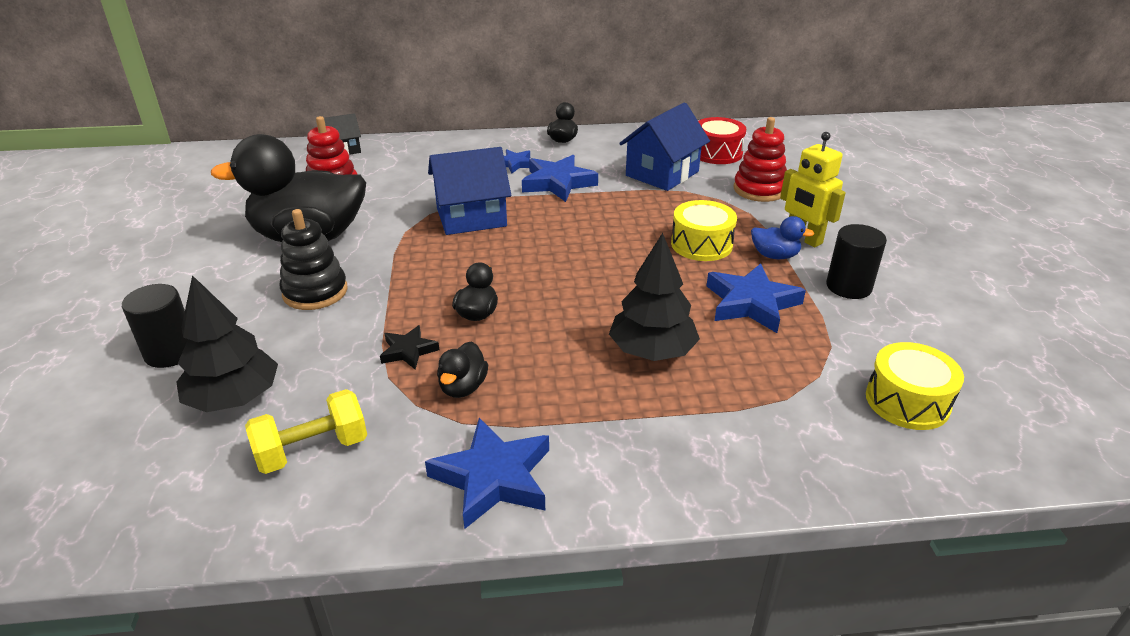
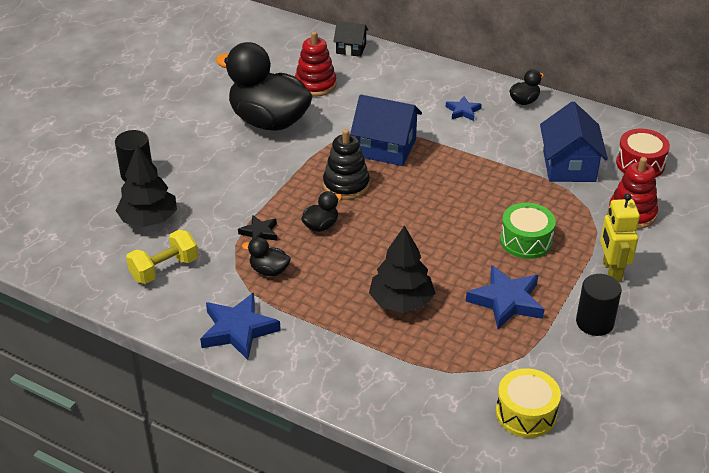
camera: 35 degrees right, 5 degrees up
yellow dumbbell [245,389,367,474] -> yellow dumbbell turned 45 degrees counterclockwise [126,230,198,284]
black stacking toy [280,209,348,310] -> black stacking toy moved to [323,129,370,200]
black duck [437,341,488,398] -> black duck turned 60 degrees clockwise [242,237,291,276]
blue star [522,155,598,202] -> none
blue house [619,102,710,191] -> blue house turned 75 degrees counterclockwise [540,101,608,182]
yellow drum [671,200,737,261] -> green drum [500,203,556,259]
blue duck [751,216,814,259] -> none

